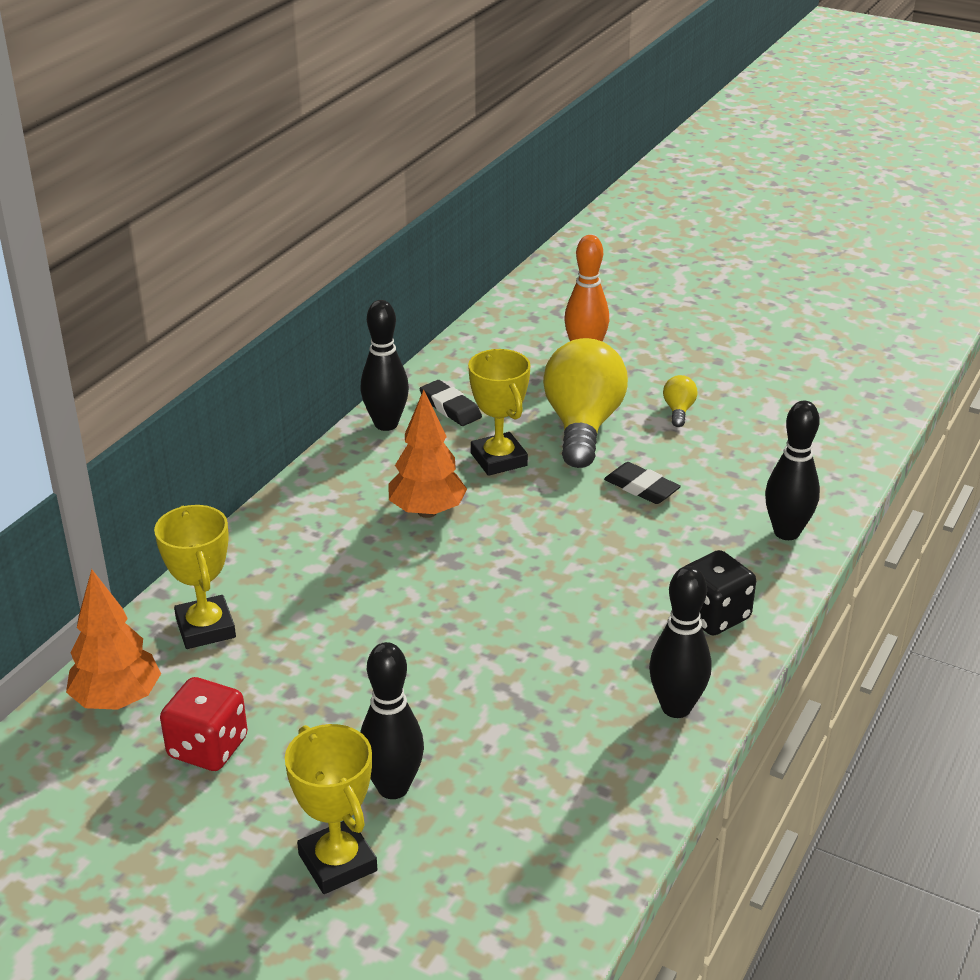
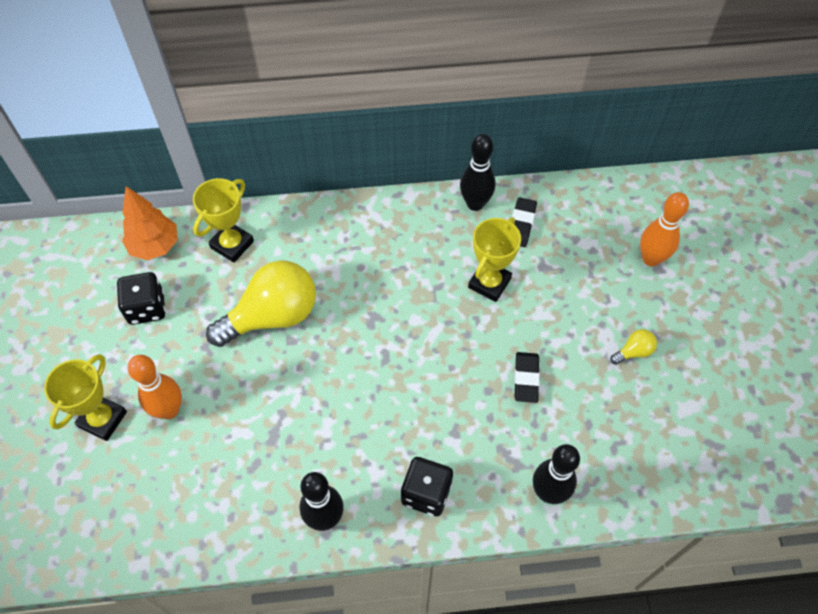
camera: 55 degrees right, 25 degrees up
red dice [160,677,248,771] -> black dice [117,272,166,325]
black bowling pin [360,642,424,799] -> orange bowling pin [128,355,182,419]
orange tree [389,390,467,518] -> none
yellow light bulb [543,338,628,468] -> yellow light bulb moved to [206,260,316,347]

